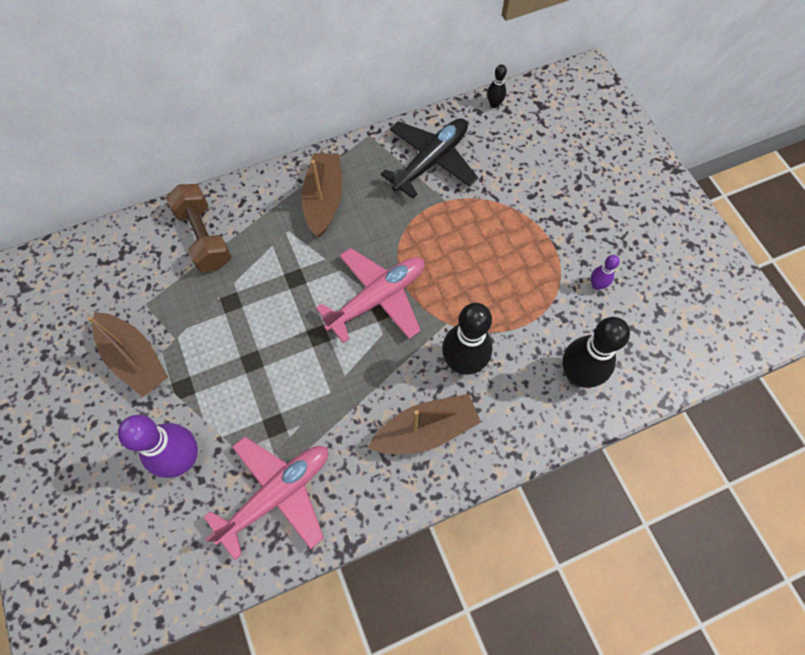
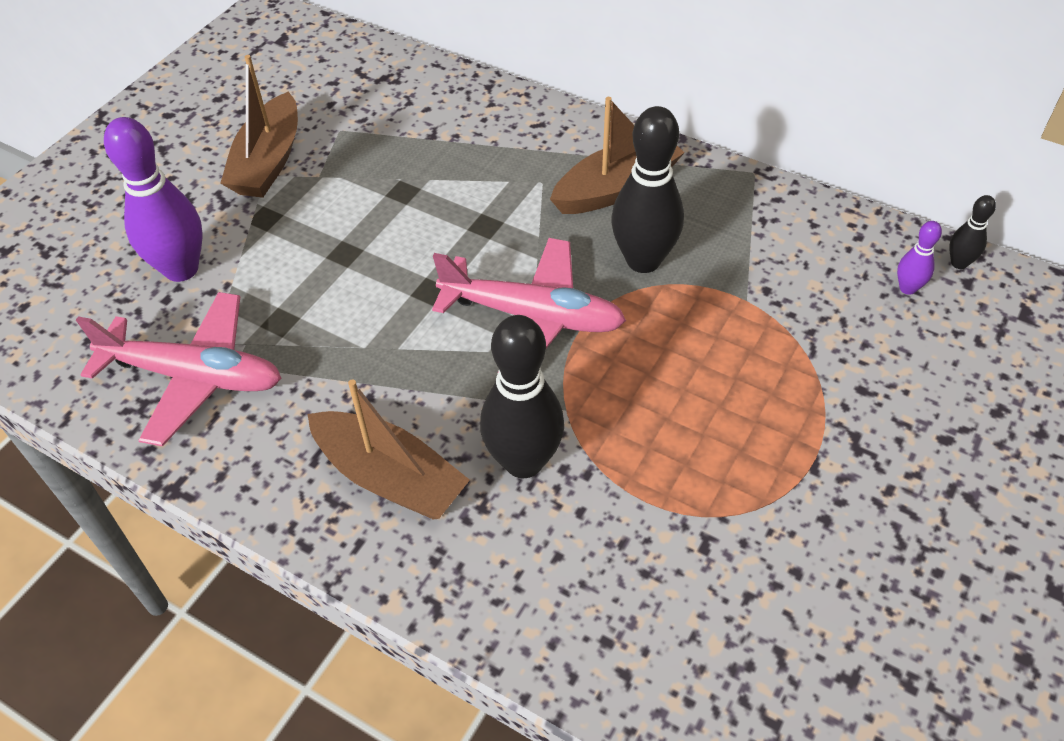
camera: 55 degrees right, 15 degrees down
brown dumbbell [166,184,232,272] -> none
black plane [381,118,478,198] -> none
black bowling pin [562,317,630,388] -> black bowling pin moved to [611,106,684,273]
purple bowling pin [591,255,620,290] -> purple bowling pin moved to [897,221,942,295]

